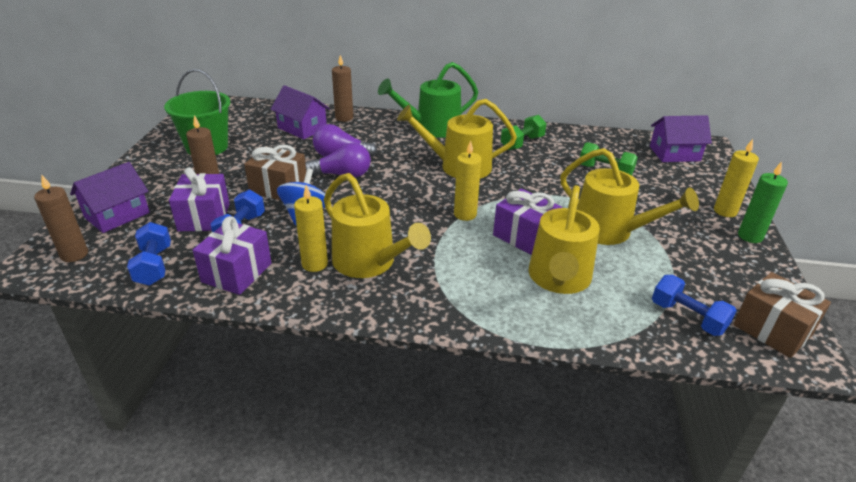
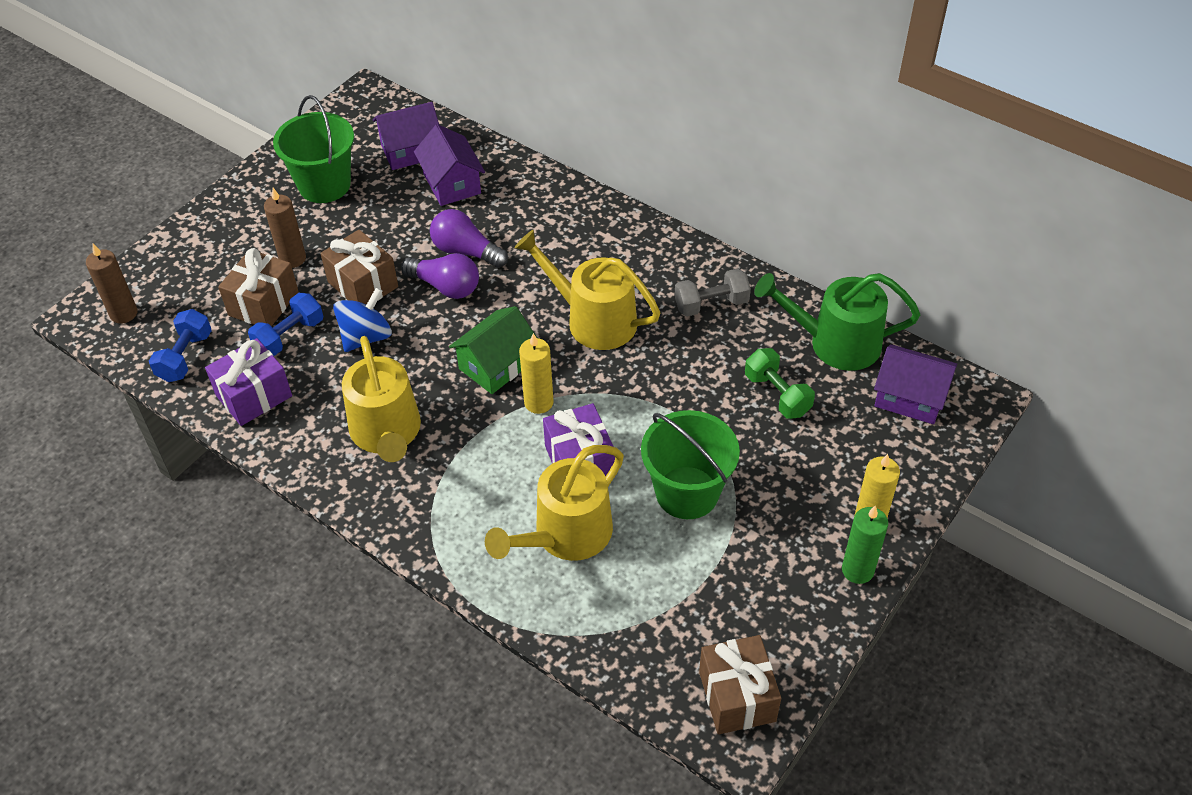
camera: 30 degrees right, 15 degrees up
purple house [70,162,150,233] -> purple house moved to [373,102,439,170]
purple gift [169,167,230,231] -> brown gift [218,248,299,327]
yellow candle [294,185,328,272] -> none
brown candle [332,55,353,122] -> none
green watering can [378,62,478,138] -> green watering can moved to [754,273,920,371]
green dumbbell [501,115,547,150] -> grey dumbbell [675,268,751,317]
yellow watering can [560,148,699,245] -> green bucket [641,410,740,519]
blue dumbbell [652,275,737,336] -> none
none -> green house [449,306,537,394]

